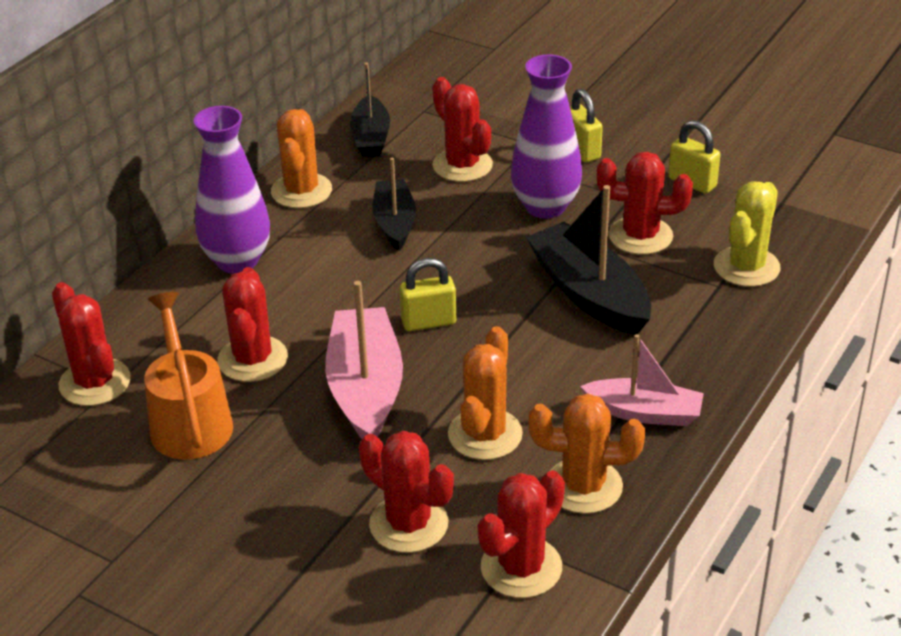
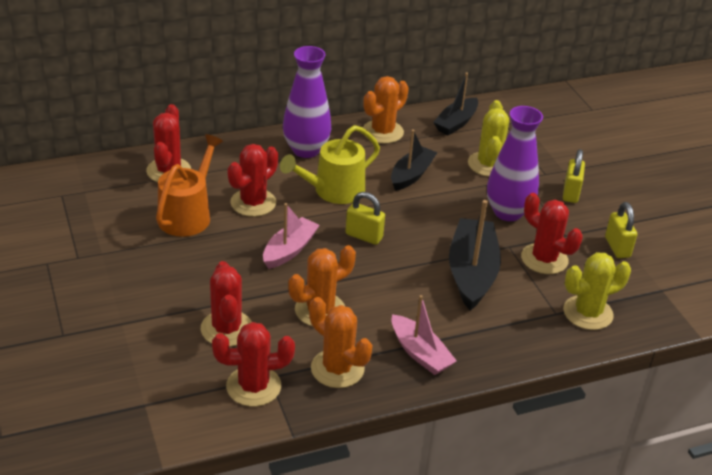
camera: 35 degrees right, 0 degrees up
pink boat [325,281,403,439] -> pink boat [263,203,320,269], size x0.64
red cactus [432,77,493,182] -> yellow cactus [468,100,509,177]
none -> yellow watering can [280,125,380,204]

